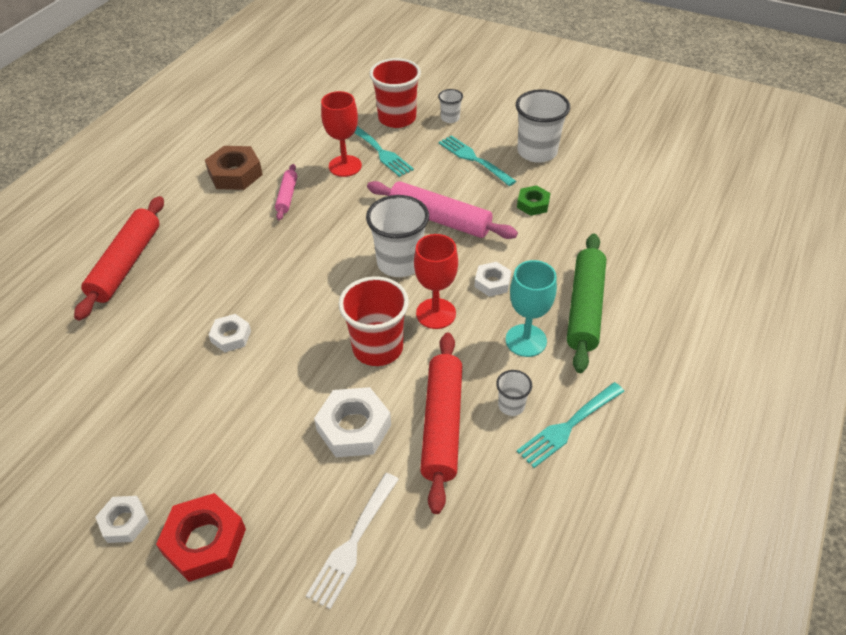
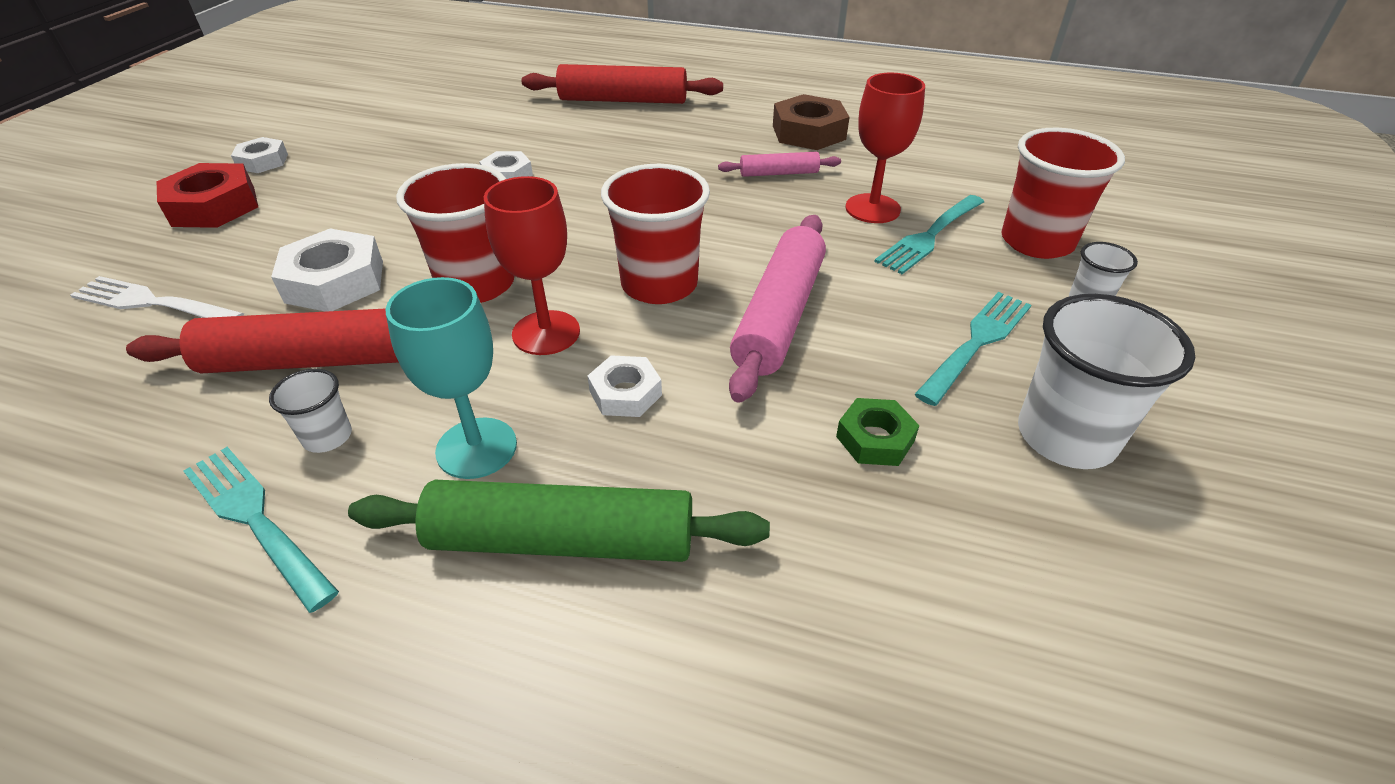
camera: 80 degrees right, 5 degrees down
white cup [366,195,429,277] -> red cup [601,164,710,304]

